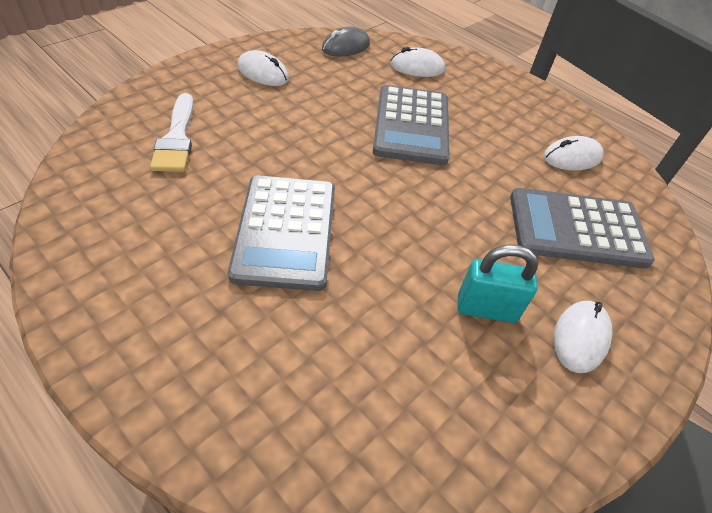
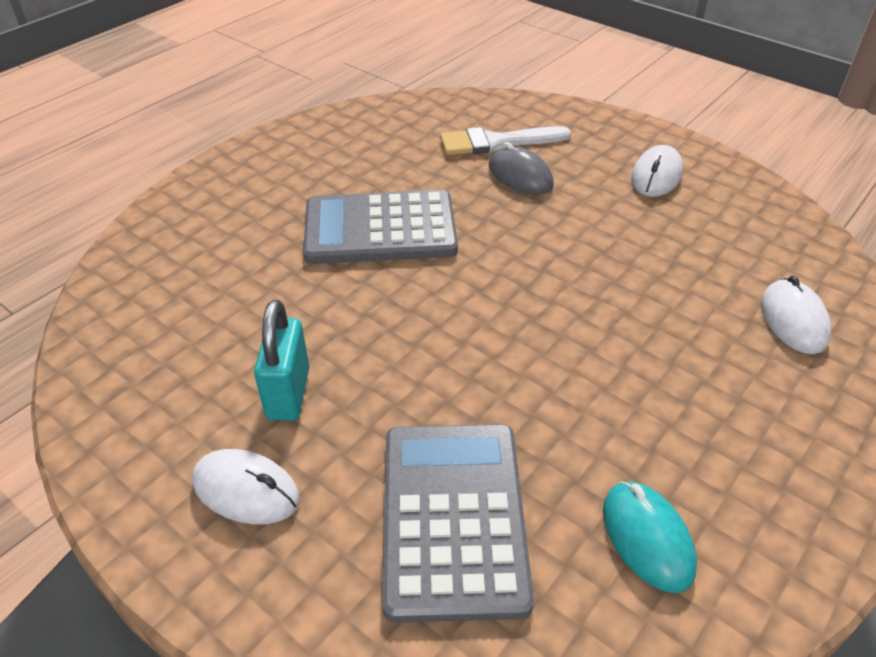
camera: 90 degrees right, 5 degrees down
grey mouse [322,27,370,56] -> grey mouse moved to [489,142,554,195]
grey calculator [373,85,450,165] -> none
white mouse [543,136,604,171] -> turquoise mouse [603,481,697,593]

